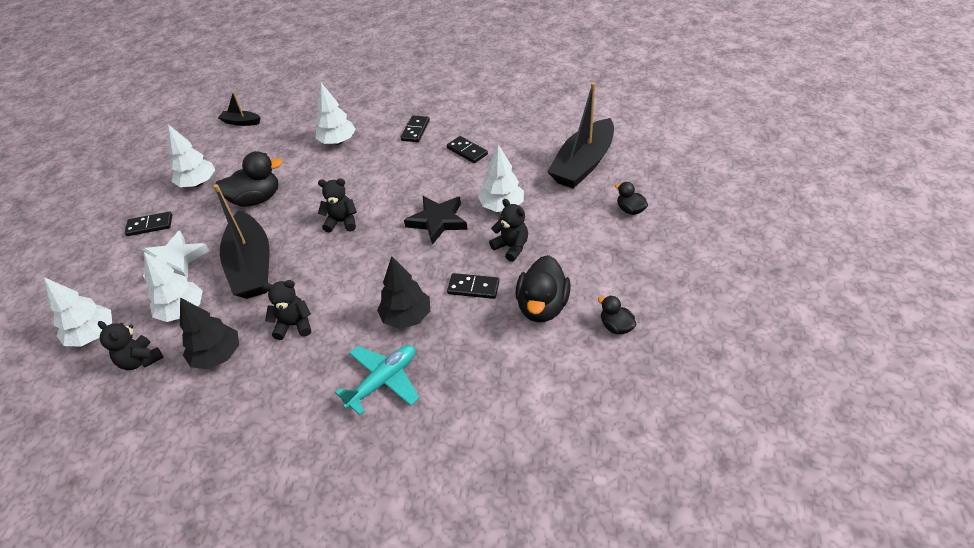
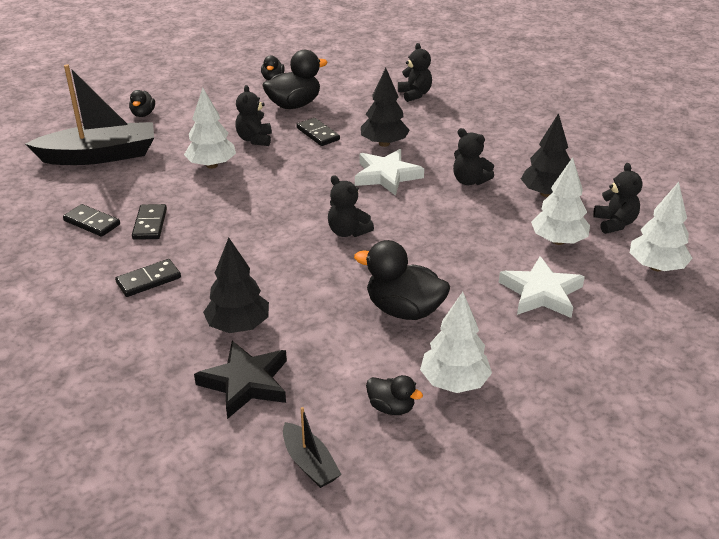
camera: 140 degrees left, 10 degrees down
black domino [124,212,172,236] -> black domino moved to [63,204,120,237]
black boat [213,184,270,299] -> none
white tree [315,83,356,145] -> black tree [203,238,269,333]
turquoise plane [335,345,419,415] -> none
black star [404,196,468,245] -> black star moved to [194,341,287,419]
none -> white star [355,149,424,196]
none -> black duck [366,375,423,415]
none -> black teddy bear [398,43,432,102]

